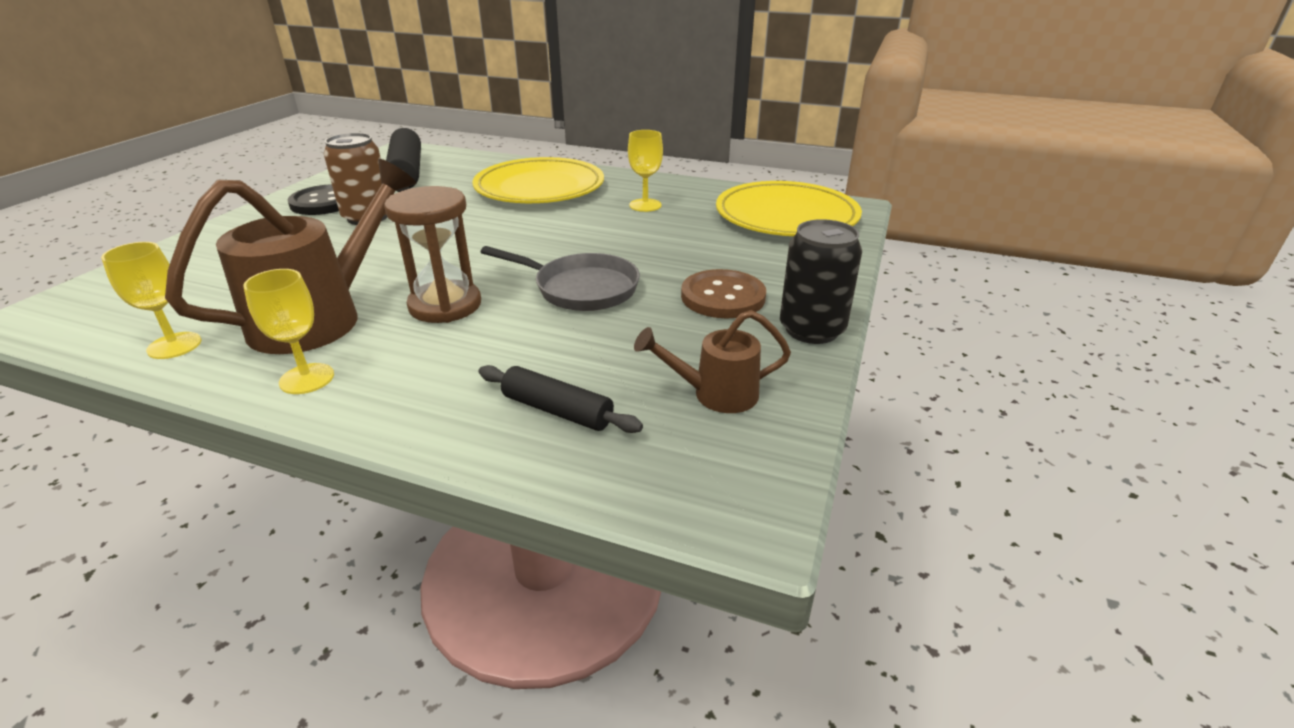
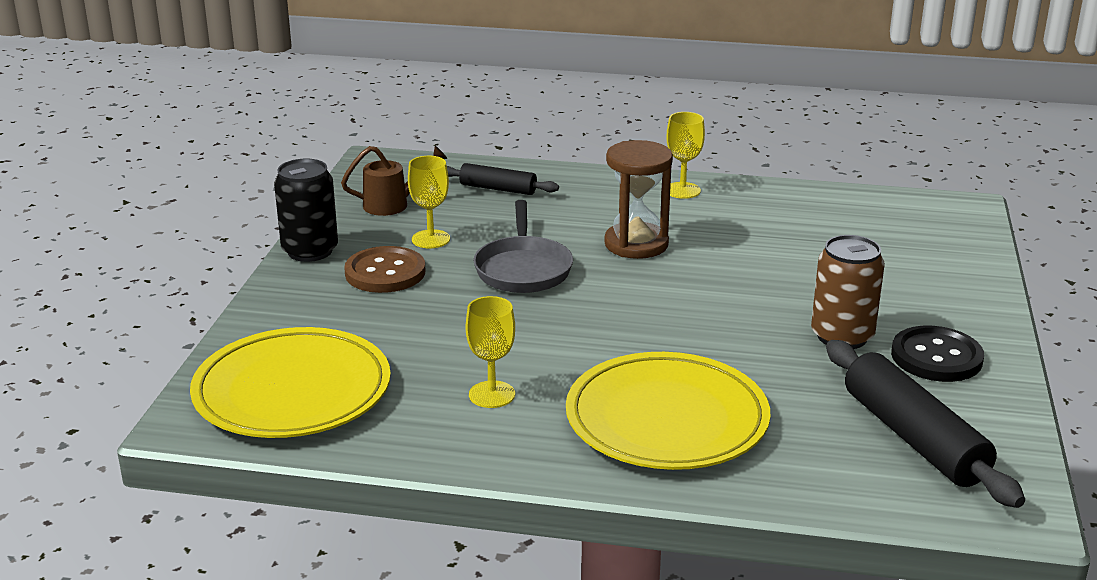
camera: 170 degrees right, 5 degrees down
yellow goblet [101,242,201,359] -> yellow goblet moved to [408,156,450,248]
brown watering can [165,159,417,354] -> none
grey pan [481,246,640,311] -> grey pan turned 105 degrees counterclockwise [473,200,573,293]

